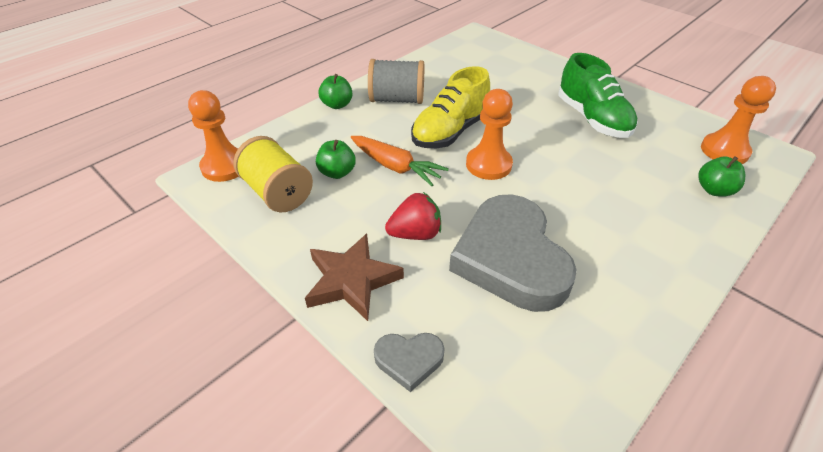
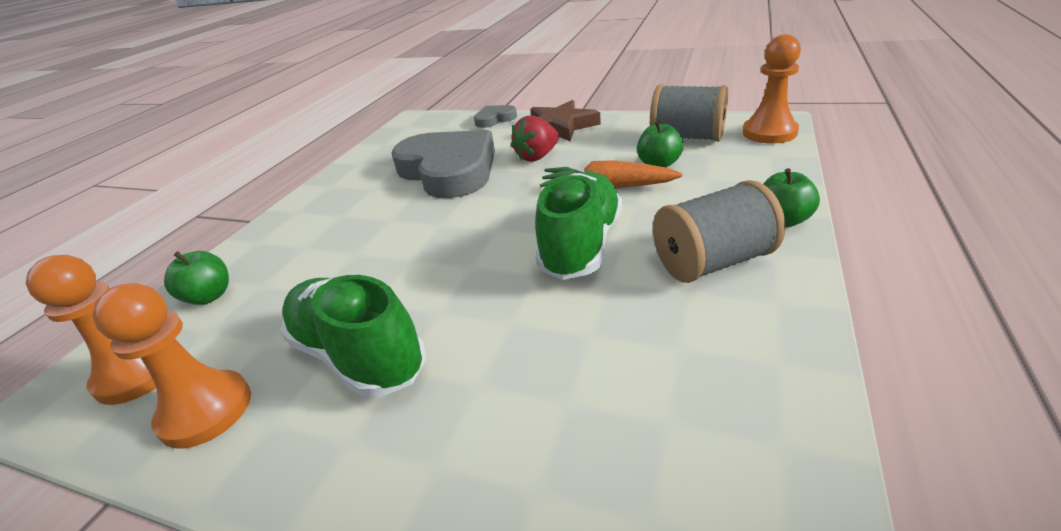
camera: 160 degrees right, 10 degrees down
yellow spool [234,136,313,212] -> grey spool [650,84,728,142]
yellow shoe [411,66,490,148] -> green shoe [535,172,622,280]
orange pawn [466,89,513,180] -> orange pawn moved to [92,283,251,449]

